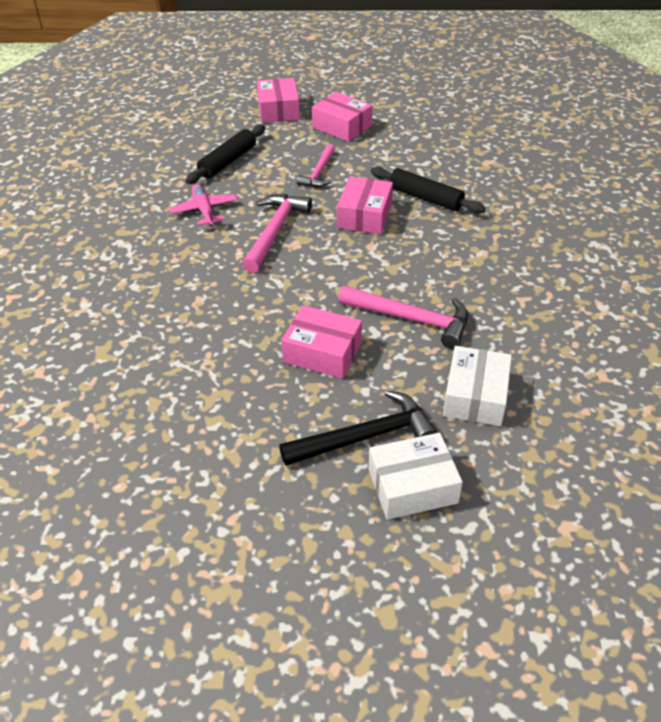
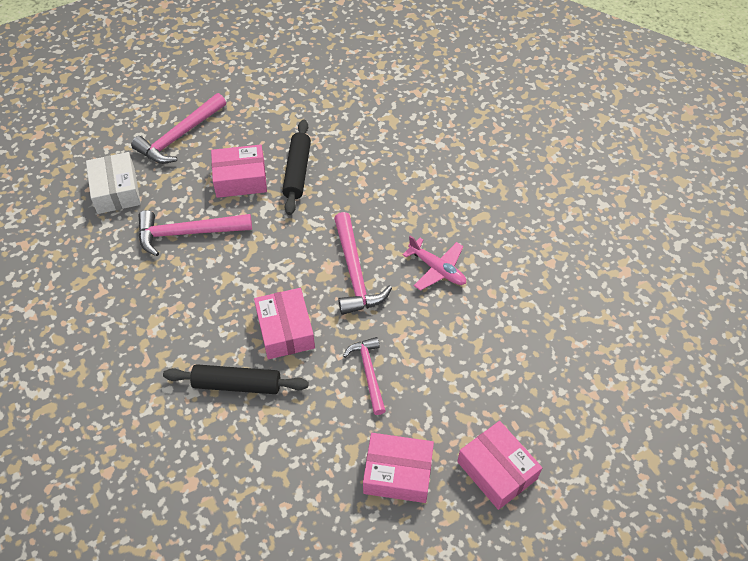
camera: 150 degrees right, 10 degrees up
black rolling pin [186,125,265,184] -> black rolling pin moved to [282,119,311,215]
black hammer [279,390,437,466] -> pink hammer [131,93,226,164]
white box [369,433,463,520] -> none

